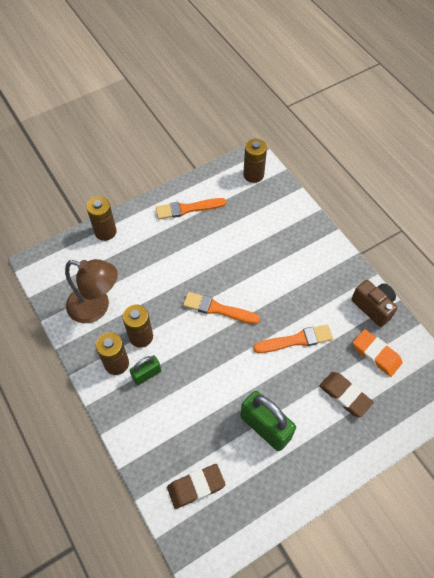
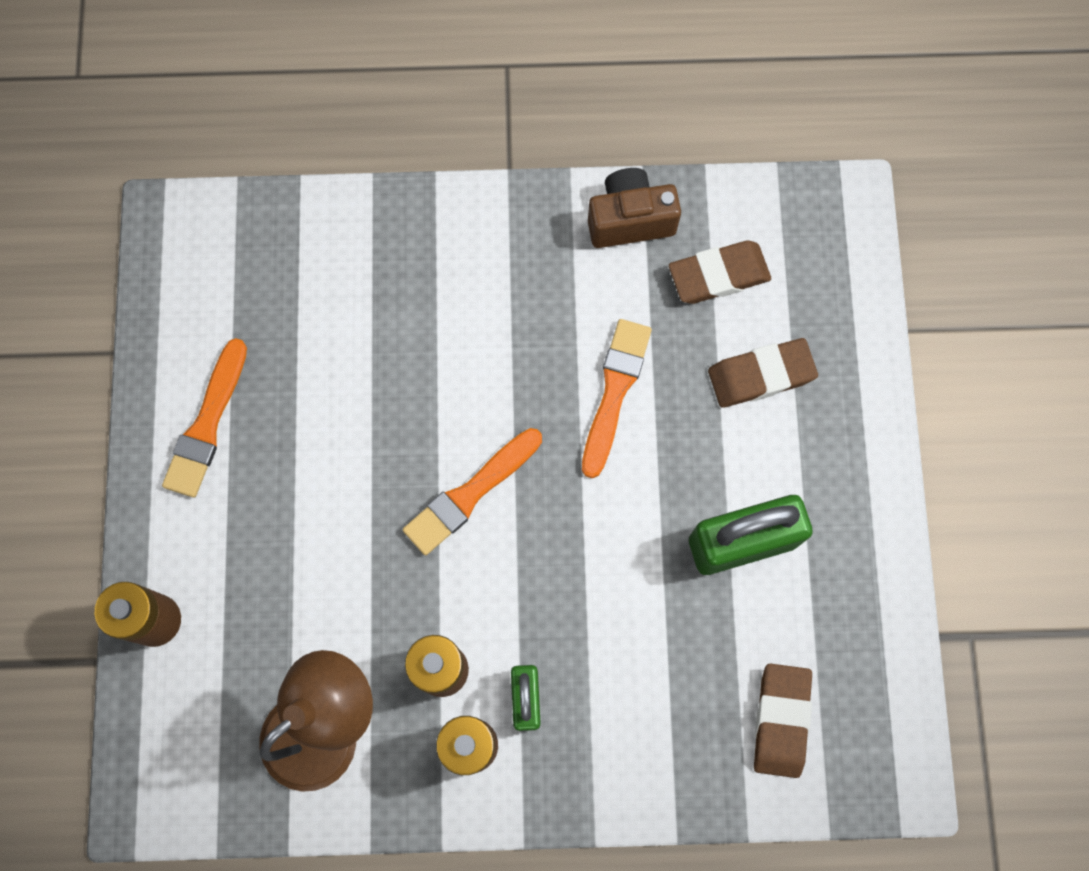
camera: 60 degrees left, 15 degrees up
brown battery [243,139,267,183] -> none
orange eraser [353,329,403,377] -> brown eraser [669,240,771,304]

